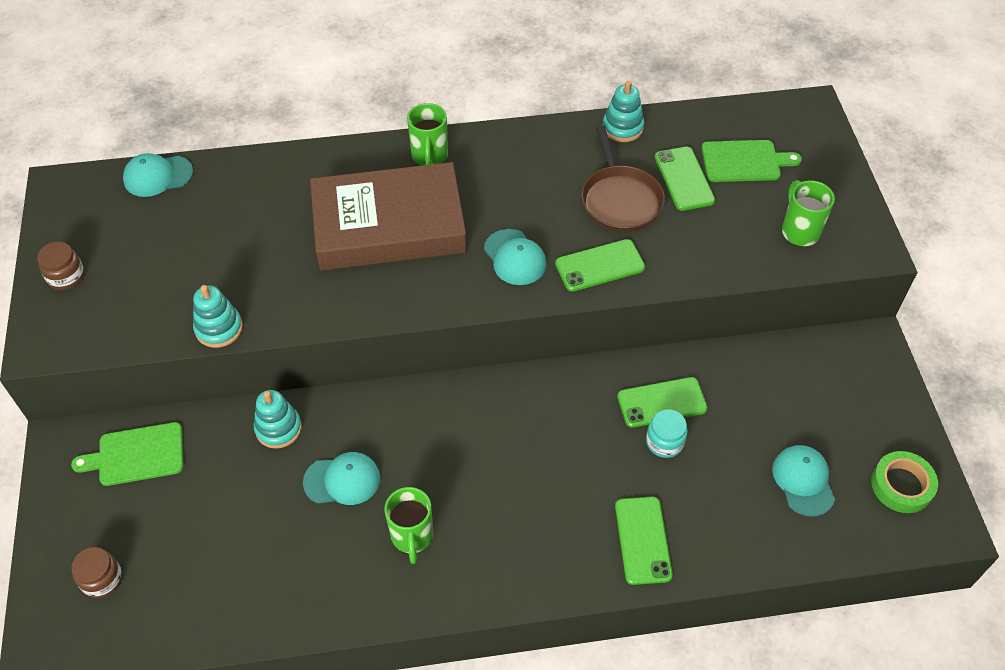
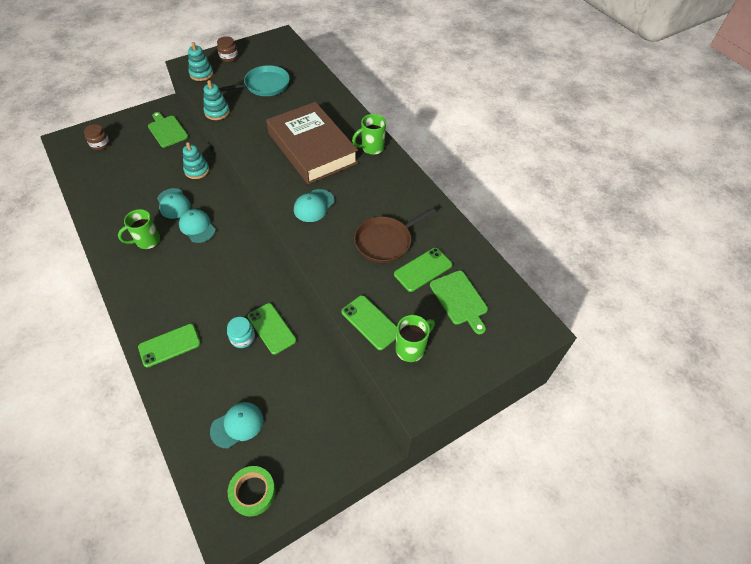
camera: 65 degrees right, 0 degrees up
turquoise cap [123,153,193,197] -> turquoise cap moved to [179,209,216,243]
green phone [555,239,645,292] -> green phone moved to [341,295,397,350]
turquoise stacking toy [602,81,644,142] -> turquoise stacking toy moved to [188,42,213,81]
none -> turquoise pan [219,65,290,96]

